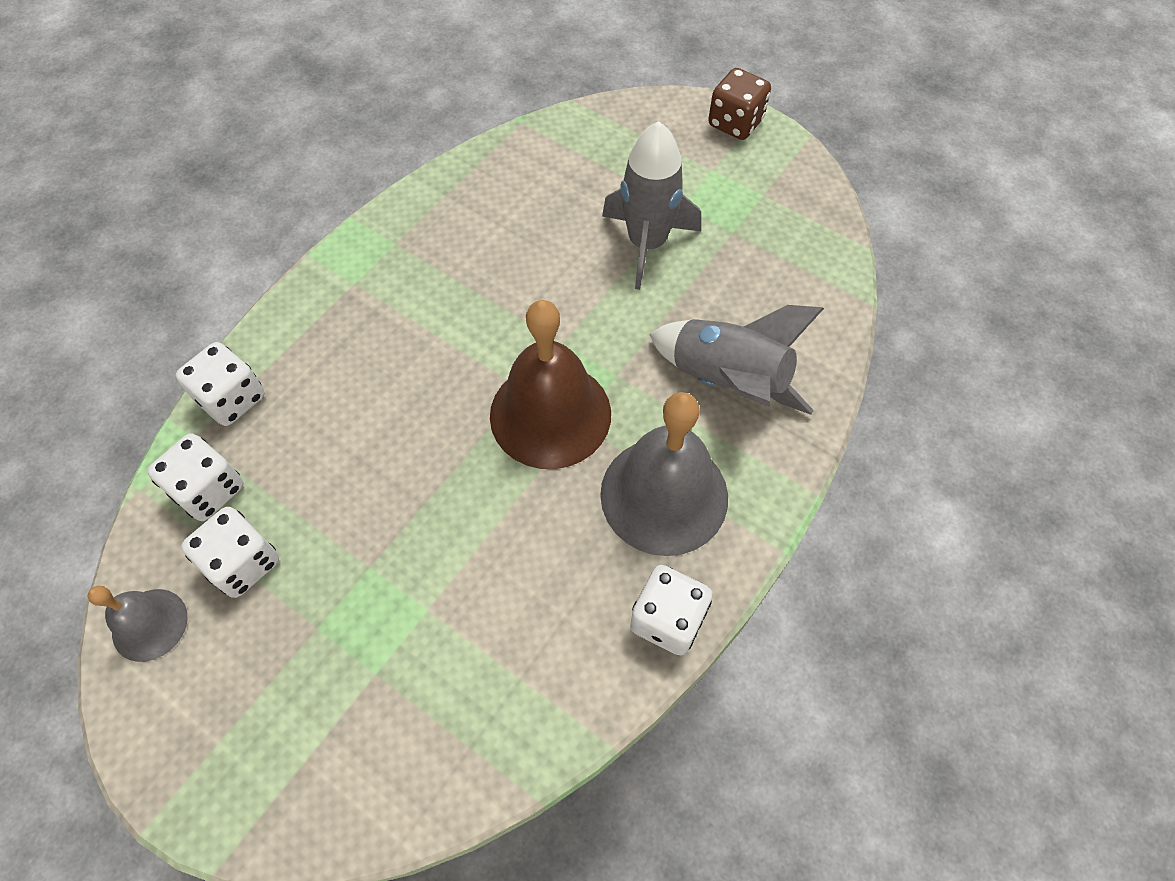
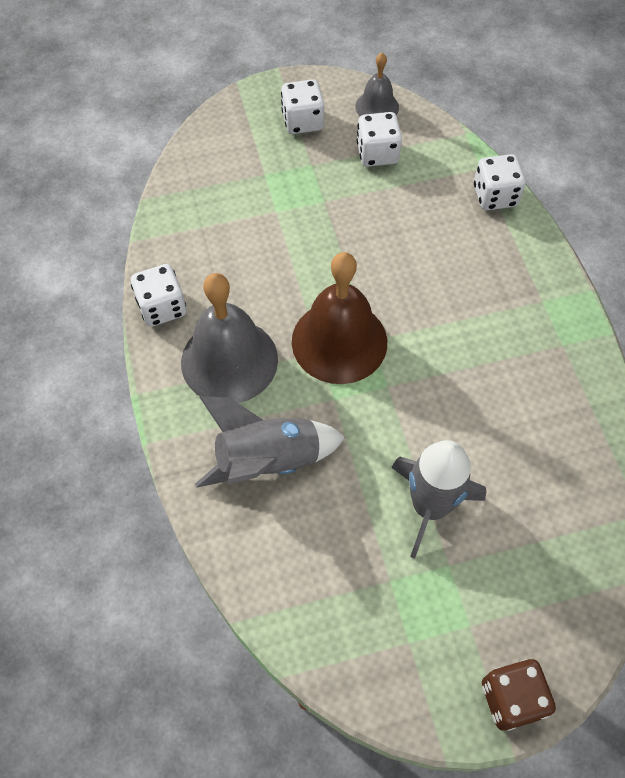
camera: 130 degrees right, 0 degrees up
white dice [147,433,243,521] -> white dice moved to [281,79,324,134]

